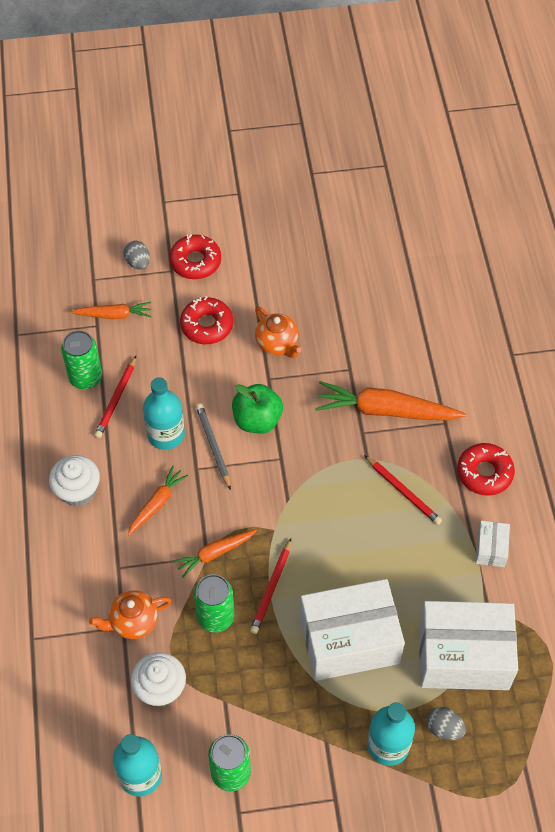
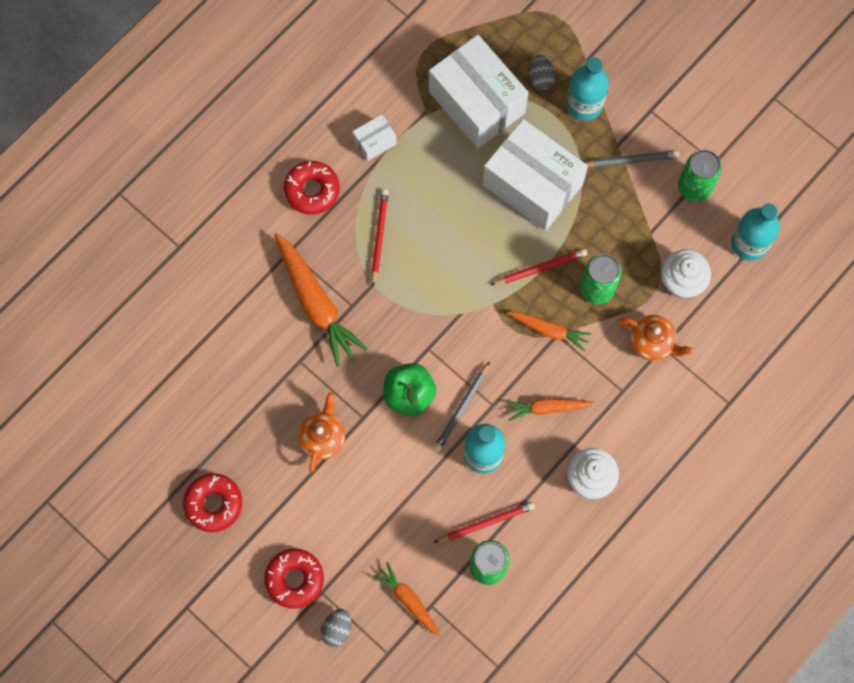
camera: 130 degrees left, 15 degrees up
red donut [180,296,233,344] -> red donut moved to [183,473,242,532]
none -> grey pencil [585,150,679,167]

